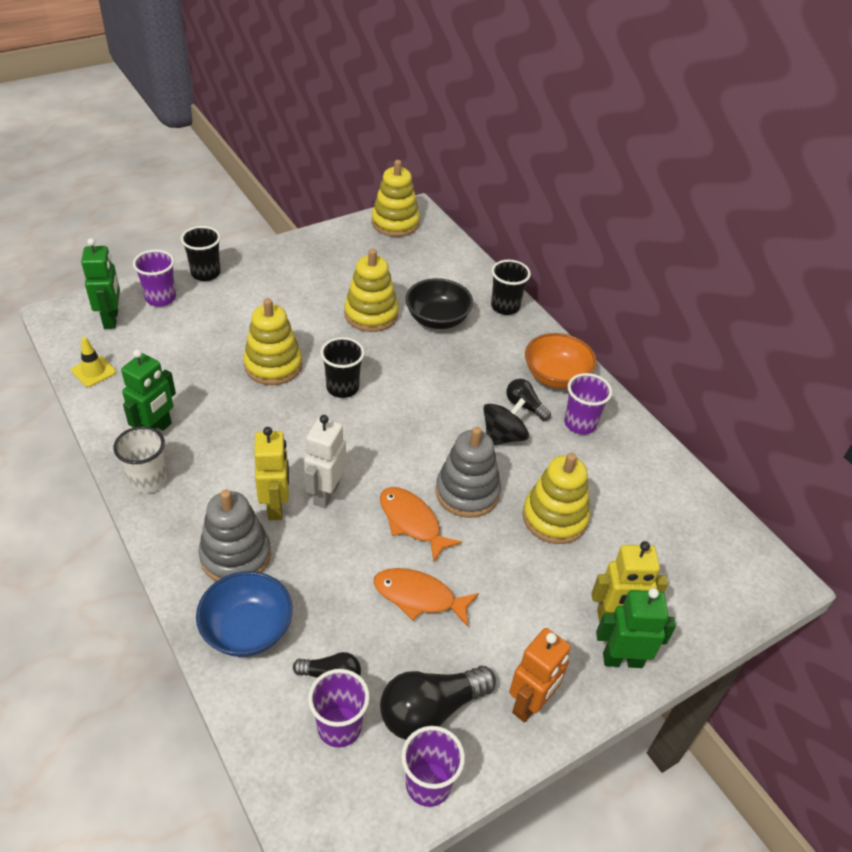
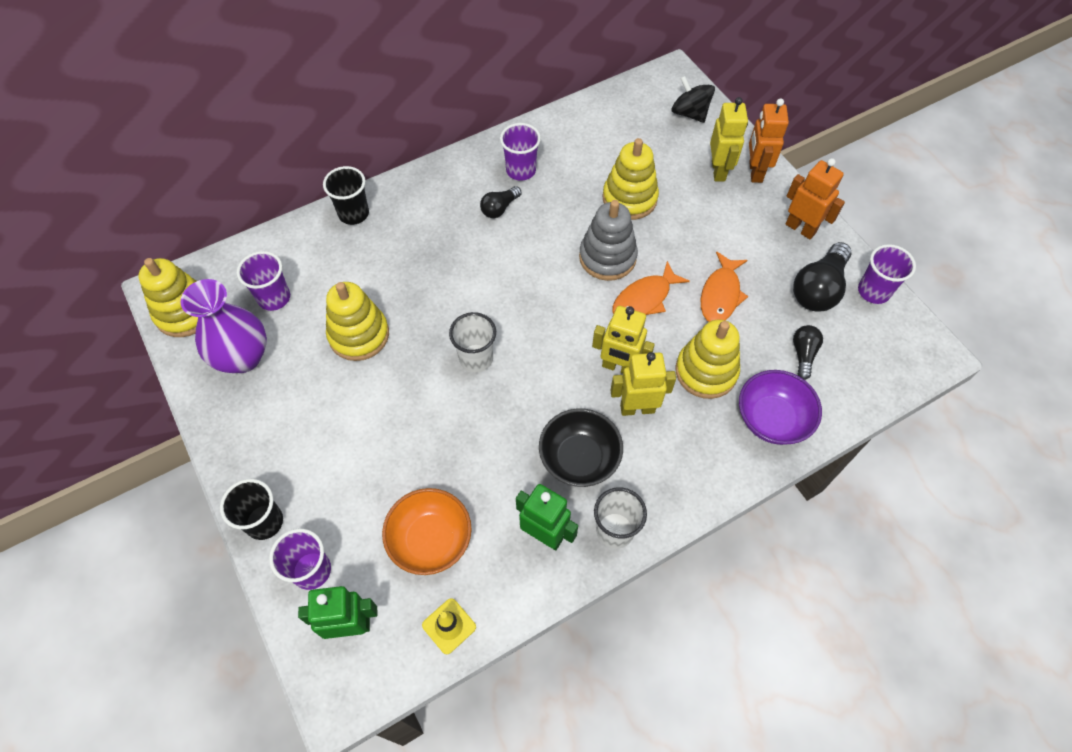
camera: 85 degrees left, 15 degrees up
blue bowl [196,571,293,657] -> purple bowl [739,370,822,445]
grey stacking toy [198,490,271,581] -> none
yellow stacking toy [243,298,303,385] -> yellow stacking toy moved to [676,319,740,399]
white robot [304,415,346,508] -> yellow robot [592,306,655,374]
purple cup [308,669,370,747] -> purple cup moved to [237,251,290,311]
black cup [320,337,365,398] -> white cup [449,312,496,373]
black light bulb [380,666,496,740] -> black light bulb turned 60 degrees clockwise [793,242,852,311]
black bowl [405,278,473,329] -> black bowl moved to [539,408,623,487]
black spinning top [483,398,529,445] -> black spinning top moved to [672,76,715,123]
orange bowl [525,333,597,389] -> orange bowl moved to [382,488,472,575]
green robot [596,588,676,668] -> orange robot [749,98,789,183]
none -> purple vase [181,279,267,373]

